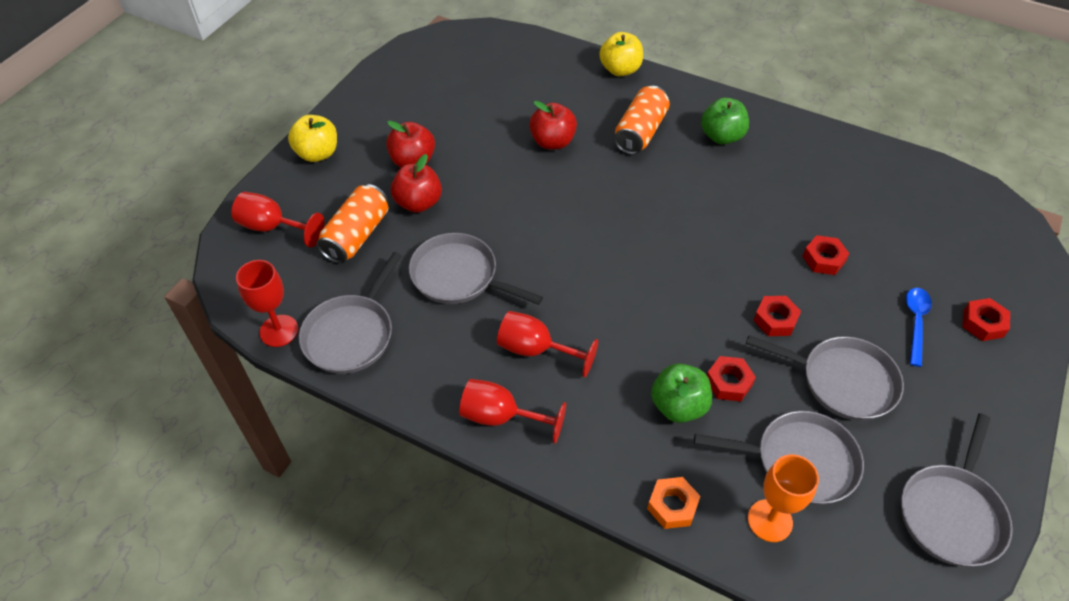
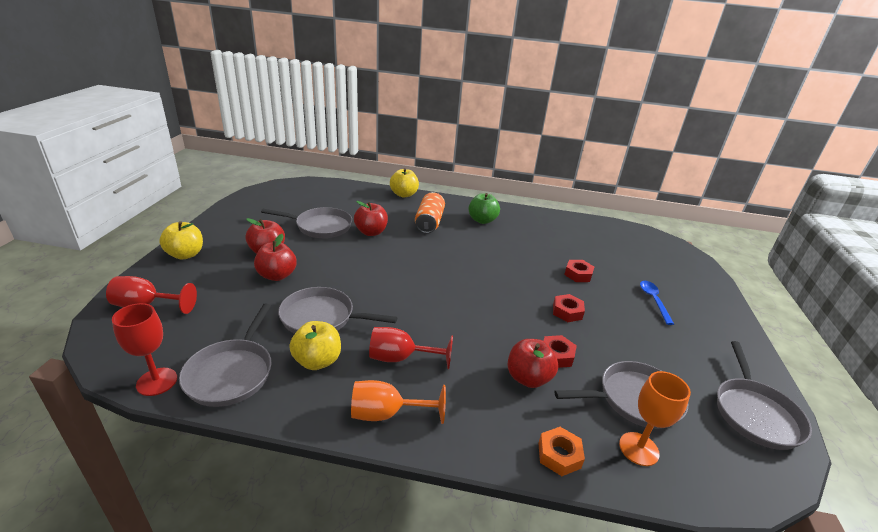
camera: 20 degrees left, 20 degrees down
orange can [317,184,388,264] -> none
red goblet [459,379,566,444] -> orange goblet [351,380,446,424]
green apple [651,363,712,423] -> red apple [507,339,558,388]
grey pan [746,335,904,421] -> grey pan moved to [261,207,352,238]
red nut [962,298,1010,341] -> none
none -> yellow apple [289,321,341,370]

